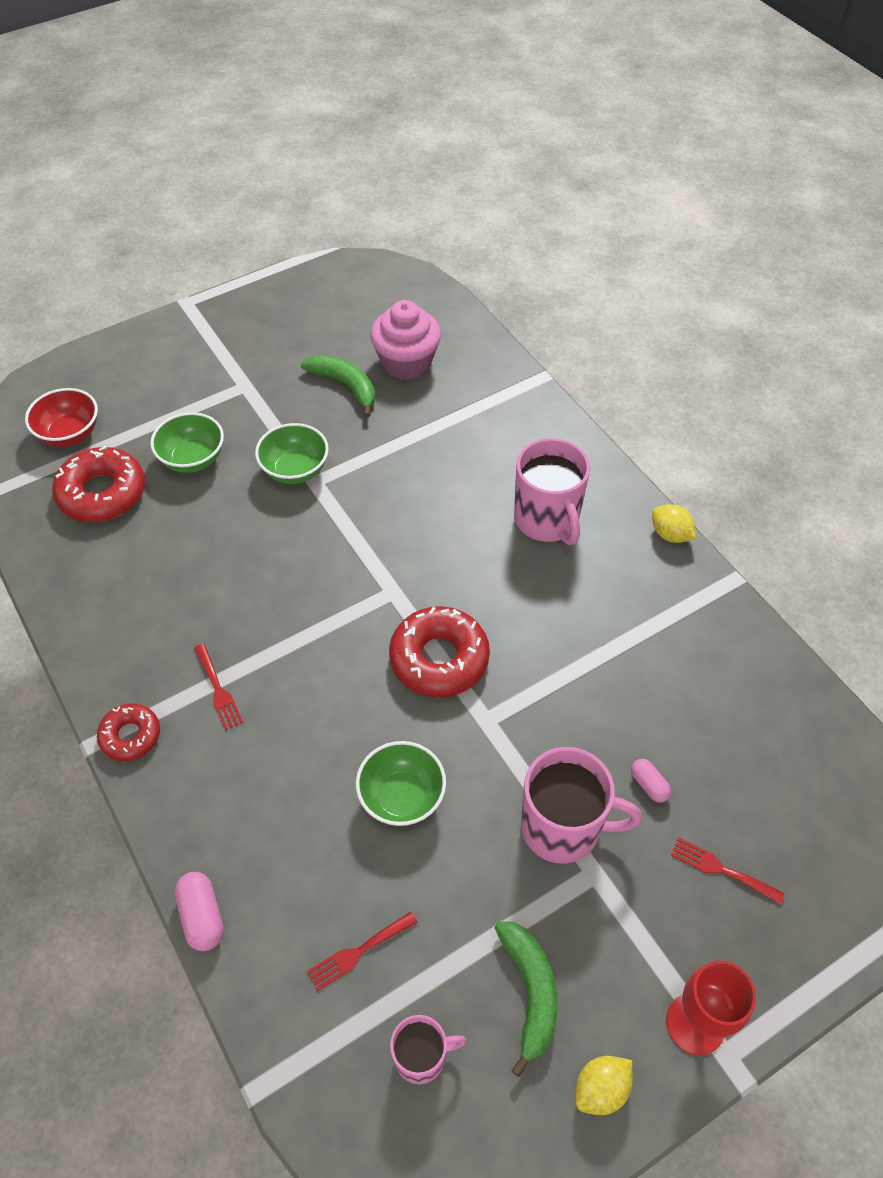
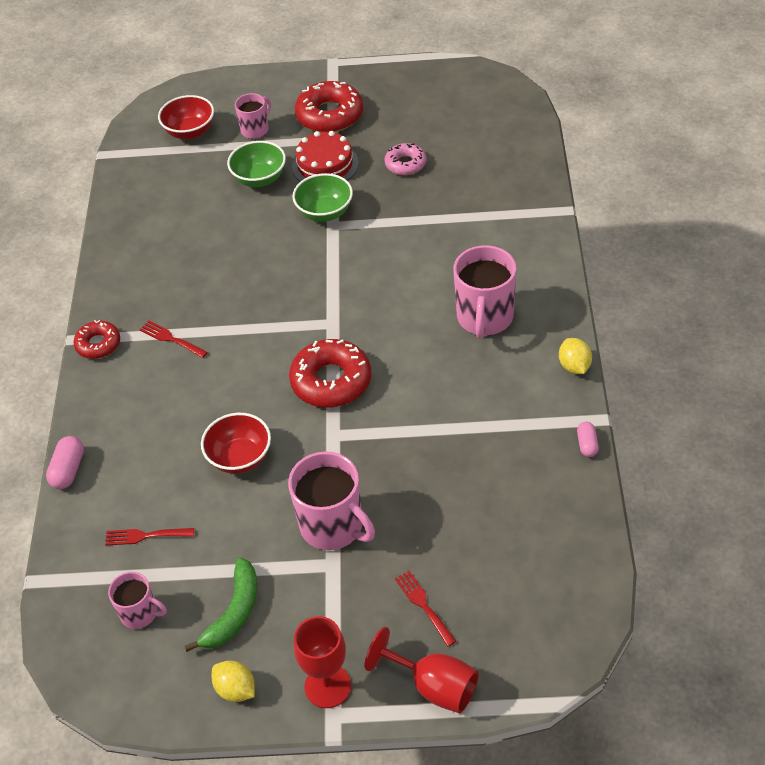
camera: 35 degrees right, 5 degrees down
red donut [52,446,145,522] -> red donut moved to [295,81,363,132]
red fork [194,644,243,730] -> red fork turned 120 degrees clockwise [140,321,208,358]
green banana [301,355,375,417] -> pink donut [384,143,426,175]
green bowl [356,741,446,826] -> red bowl [201,413,271,474]
pink cupcake [370,300,441,380] -> none
yellow lemon [576,1056,633,1115] -> yellow lemon turned 45 degrees clockwise [212,661,255,702]
pink capsule [631,759,671,803] -> pink capsule moved to [577,422,599,457]
none -> pink mug [235,93,271,139]
none -> red cake [292,131,359,182]
none -> red goblet [365,627,479,713]

